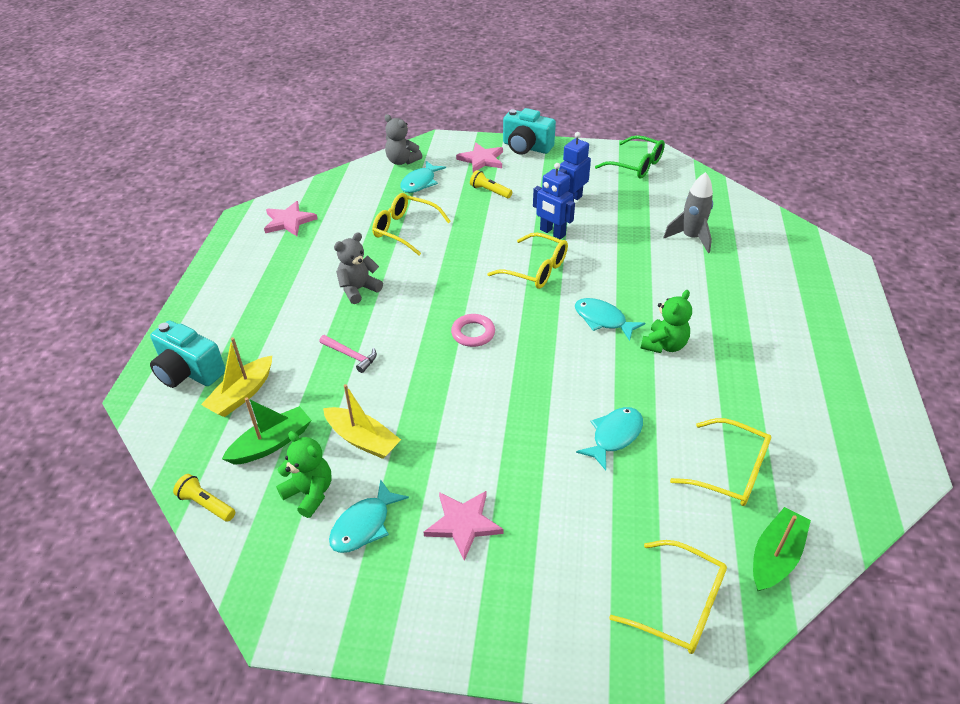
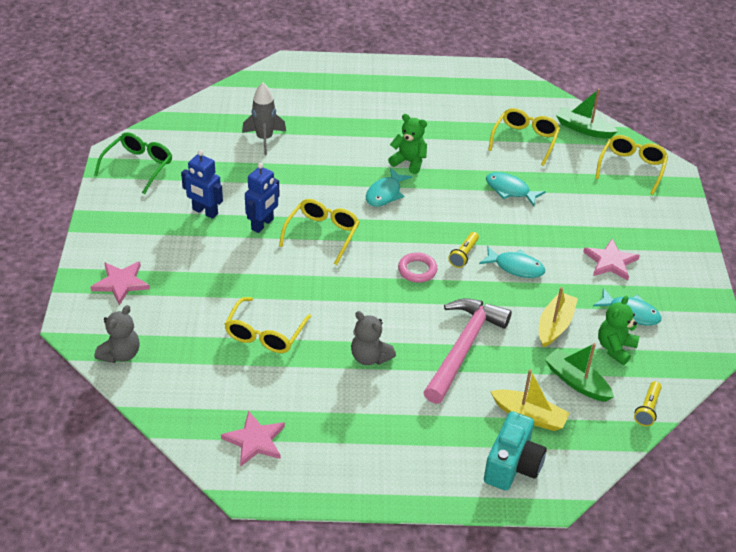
camera: 100 degrees left, 0 degrees up
pink hammer [319,335,377,373] -> pink hammer [423,298,512,404], size x2.31
turquoise fish [400,161,446,193] -> turquoise fish moved to [479,246,545,278]
yellow flashlight [470,170,512,198] -> yellow flashlight moved to [448,232,479,268]
turquoise camera [503,108,556,155] -> none

